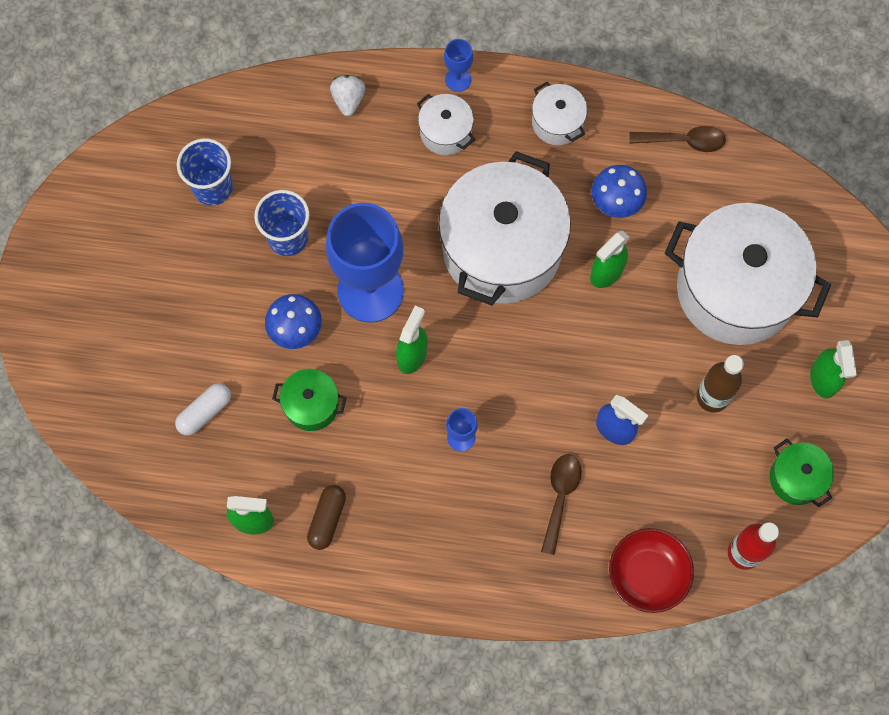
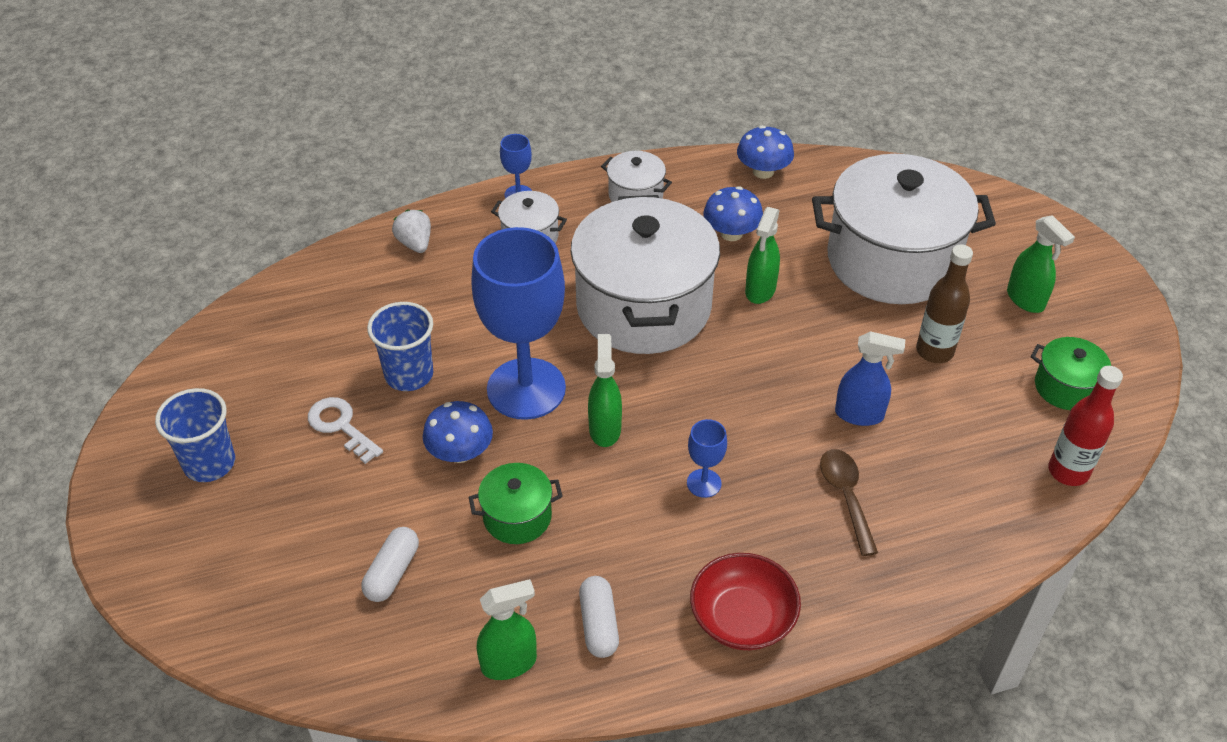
camera: 25 degrees left, 25 degrees down
blue cup [177,138,233,206] -> blue cup moved to [155,388,235,482]
brown capsule [307,485,346,550] -> white capsule [579,576,619,658]
red bowl [609,528,694,613] -> red bowl moved to [690,553,801,650]
brown spoon [629,126,726,152] -> blue mushroom [737,125,794,179]
none -> white key [308,397,383,464]

